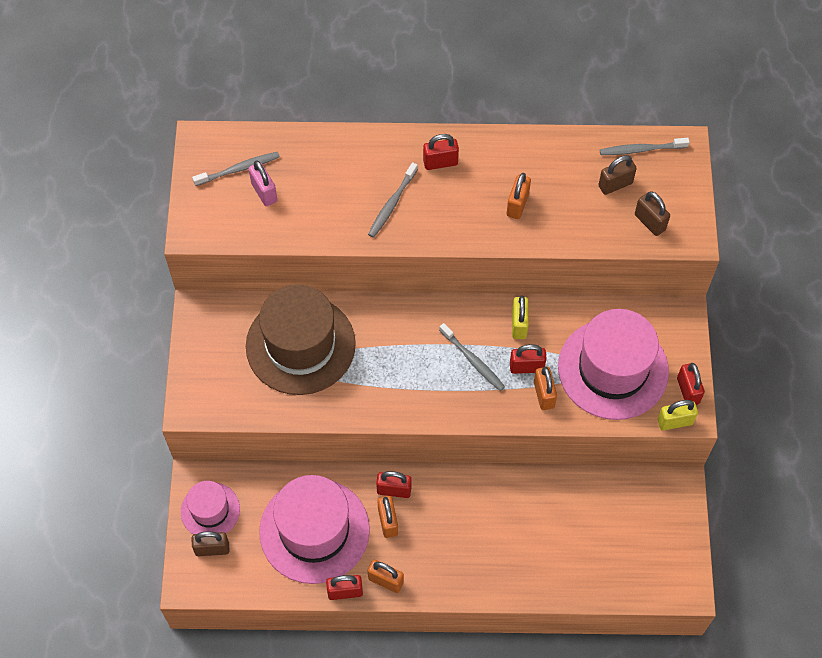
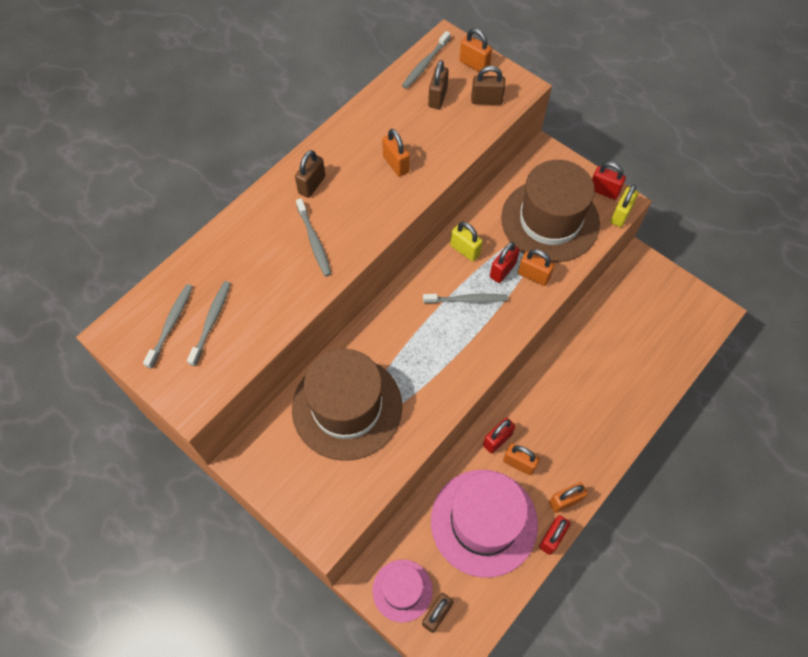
camera: 50 degrees left, 0 degrees up
pink padlock [249,161,277,206] -> grey toothbrush [187,281,231,366]
red padlock [423,134,459,170] -> brown padlock [295,150,325,198]
pink hat [558,309,669,420] -> brown hat [501,160,600,262]
none -> orange padlock [459,28,492,72]

